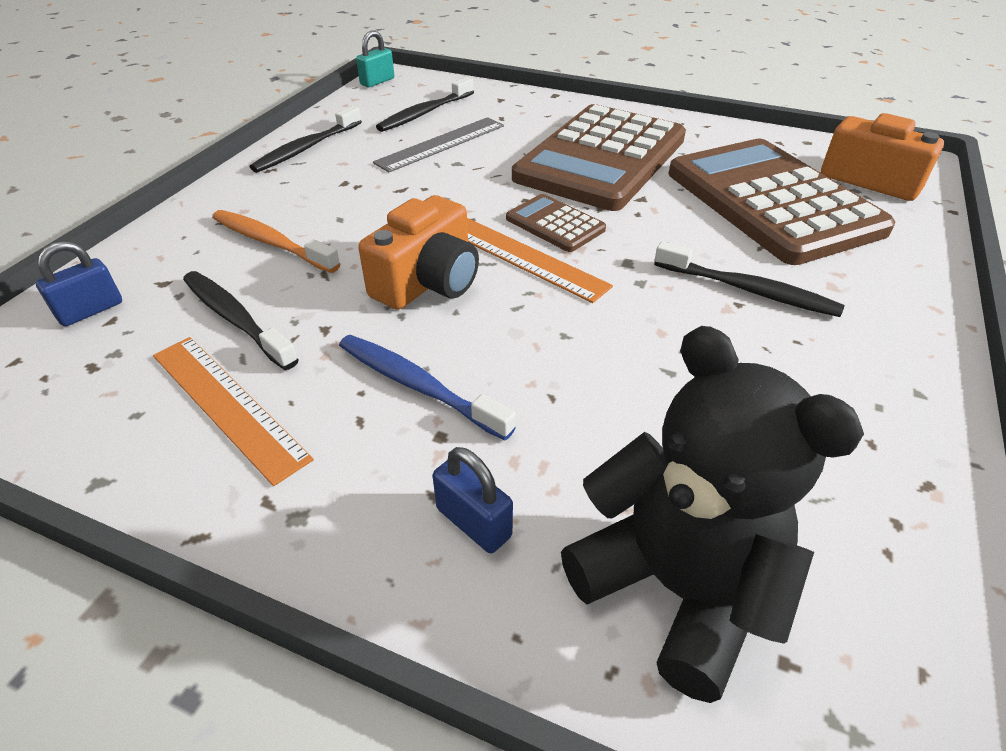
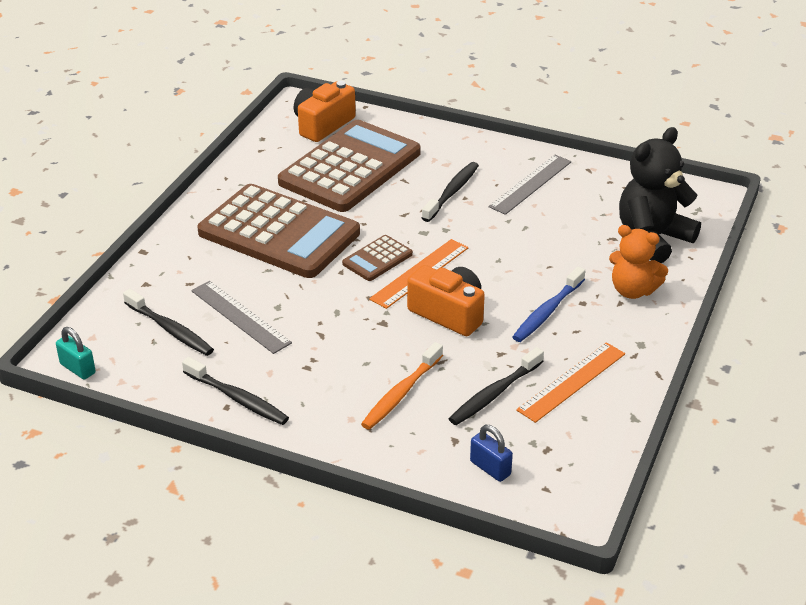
camera: 90 degrees left, 5 degrees down
blue padlock [433,447,513,553] -> orange teddy bear [609,225,668,299]
brown calculator [669,139,895,265] -> brown calculator turned 150 degrees clockwise [278,120,421,212]
none -> grey ruler [488,155,572,215]

